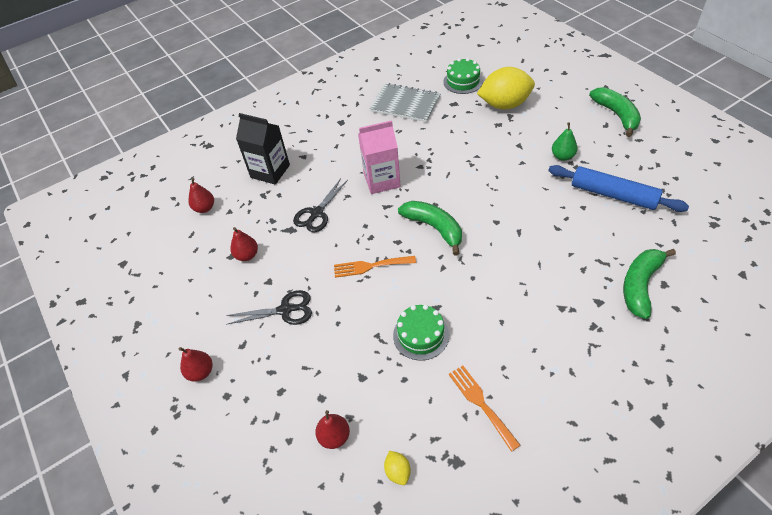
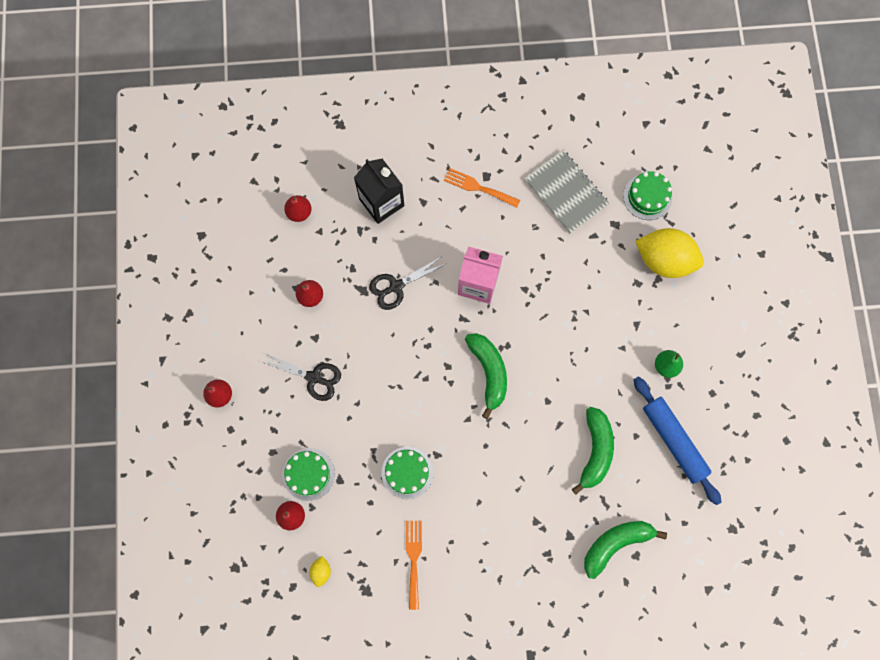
camera: 25 degrees right, 25 degrees up
orange fork [334,256,416,278] -> orange fork moved to [444,168,520,208]
green banana [589,87,641,137] -> green banana moved to [572,407,614,494]
none -> green cake [283,448,335,501]

